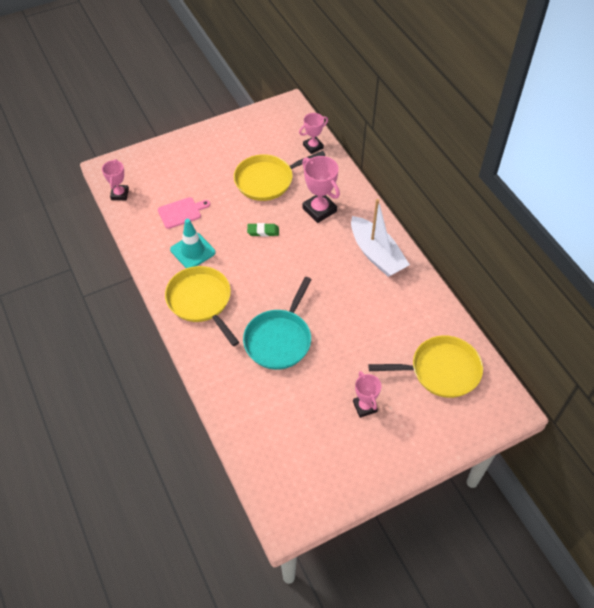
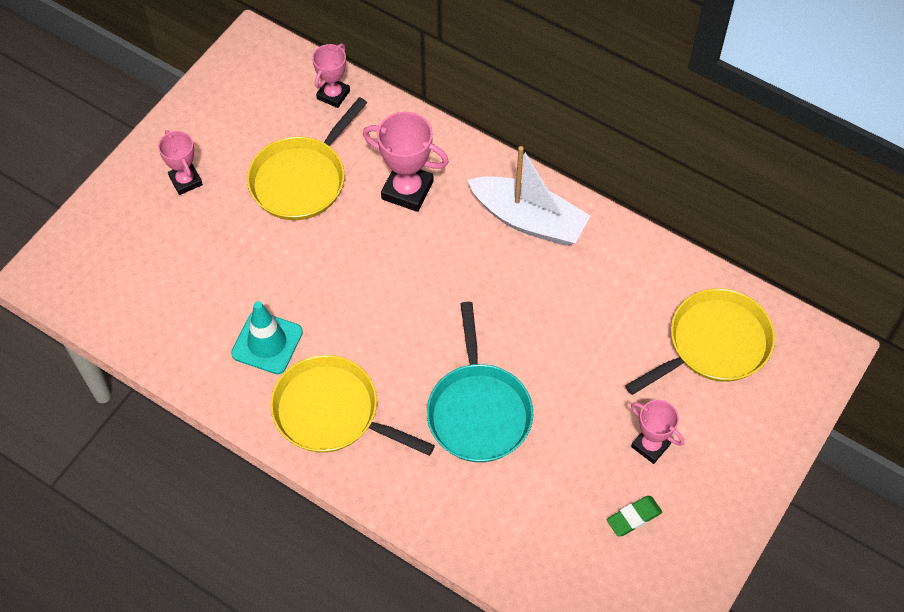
camera: 30 degrees left, 5 degrees up
pink trophy [102,159,129,200] -> pink trophy moved to [158,130,203,195]
pink cutting board [158,197,210,229] -> none
green eraser [247,223,279,237] -> green eraser moved to [607,496,663,536]

